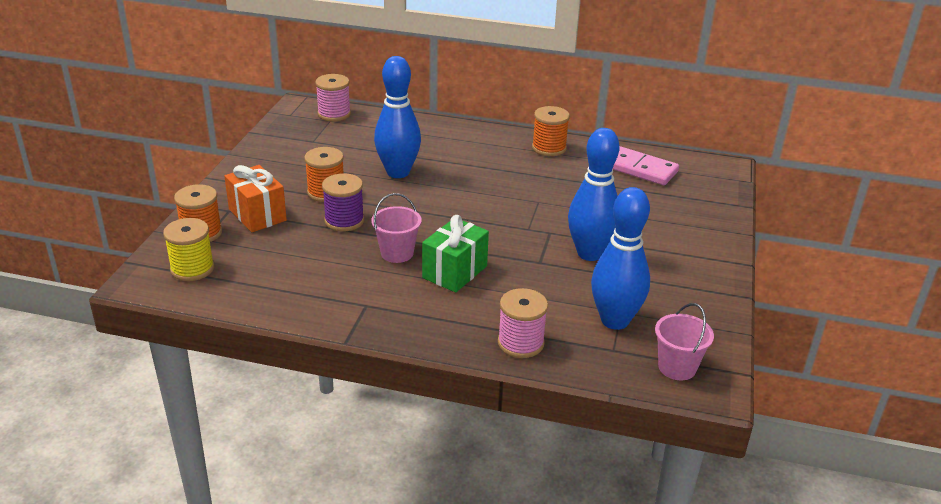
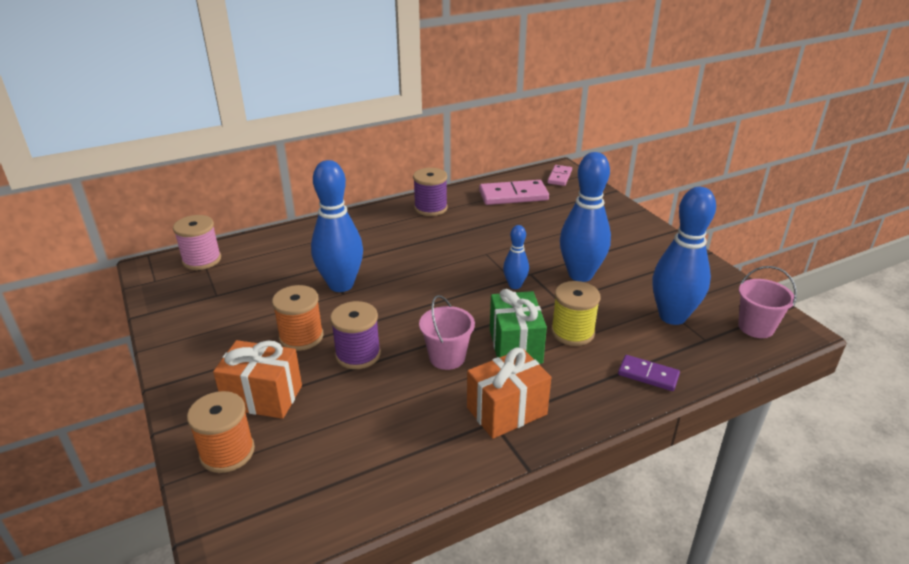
camera: 40 degrees left, 0 degrees up
yellow spool [163,218,214,281] -> yellow spool moved to [551,281,601,346]
pink spool [498,288,548,358] -> purple domino [618,355,680,391]
orange spool [532,106,570,156] -> purple spool [413,168,448,216]
none -> orange gift [467,347,551,439]
none -> blue bowling pin [503,225,529,289]
none -> pink domino [547,165,572,186]

